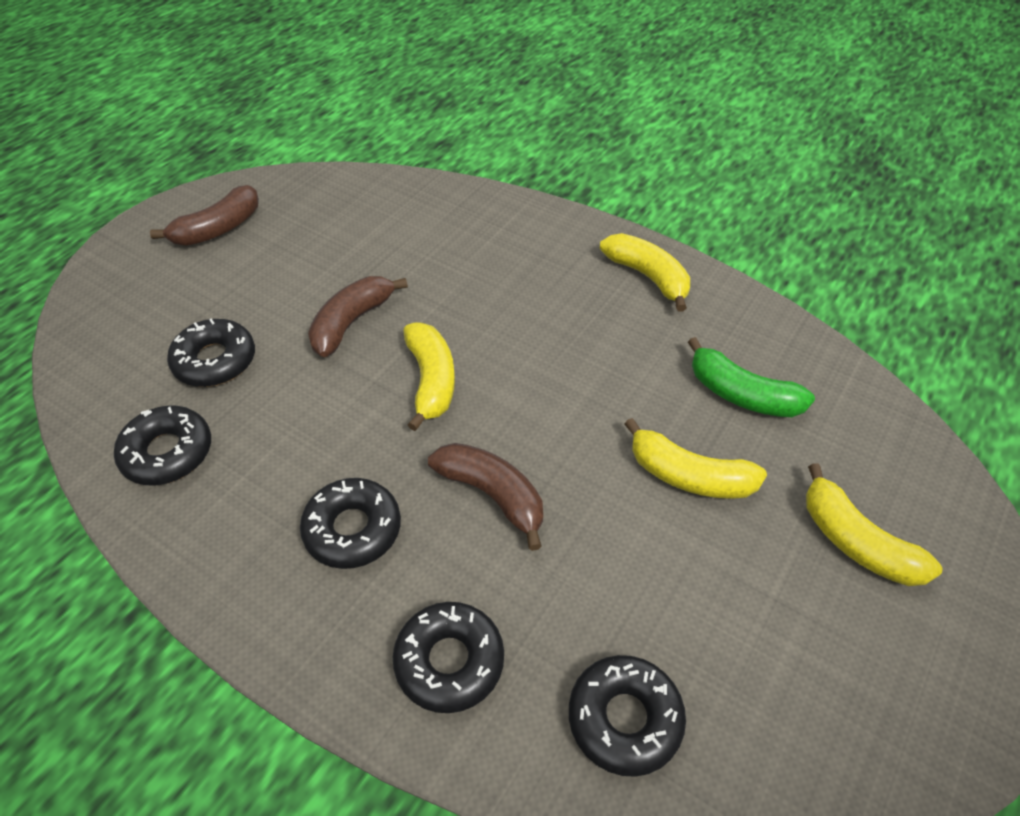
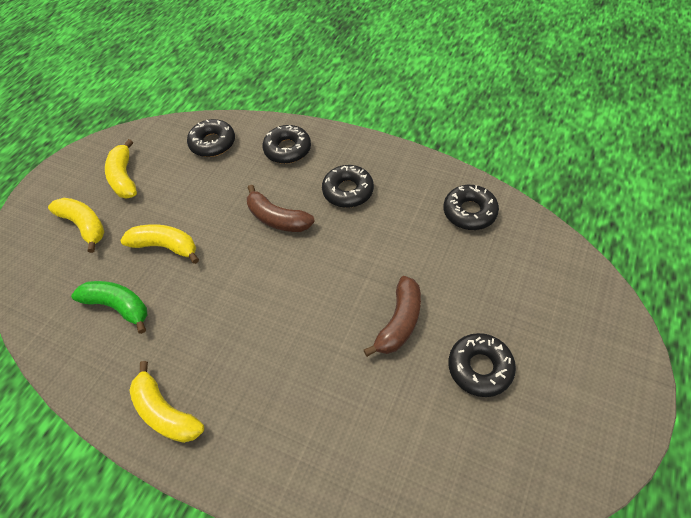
camera: 175 degrees right, 5 degrees up
brown banana [150,185,259,246] -> none
black donut [167,318,255,387] -> black donut moved to [448,333,516,397]
yellow banana [403,322,455,431] -> yellow banana moved to [105,139,137,198]

